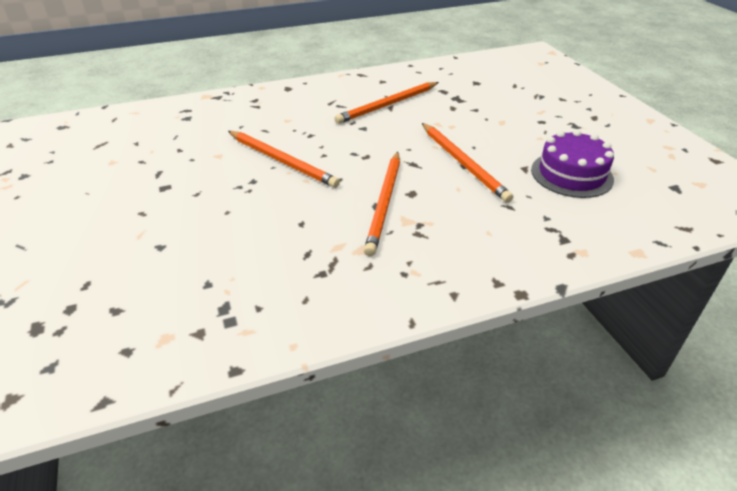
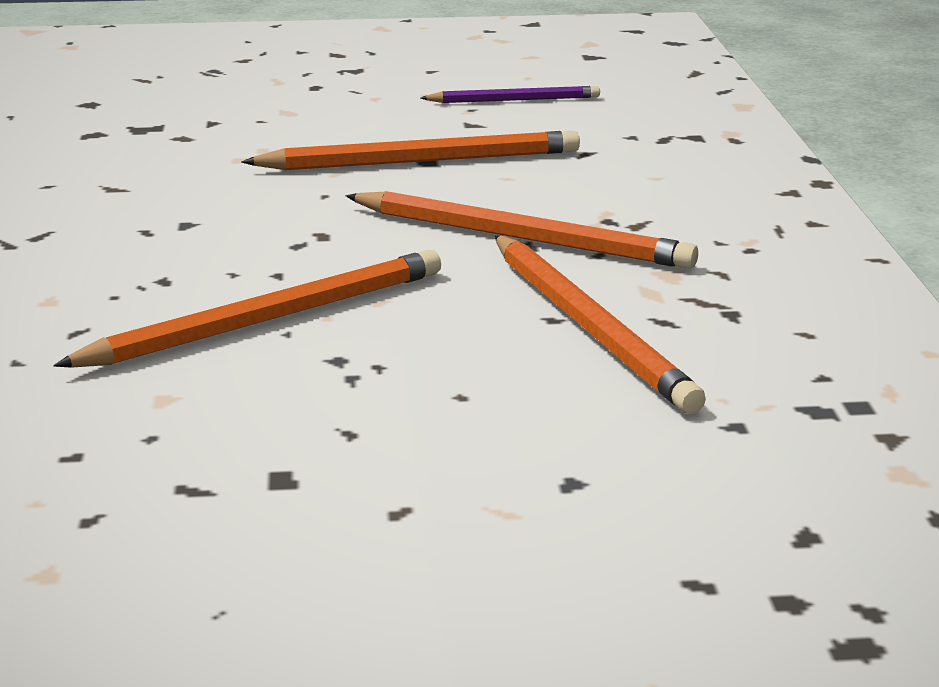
camera: 75 degrees left, 15 degrees down
orange pencil [334,82,439,124] -> orange pencil moved to [495,235,706,414]
purple cake [531,130,614,198] -> purple pencil [421,86,600,103]

